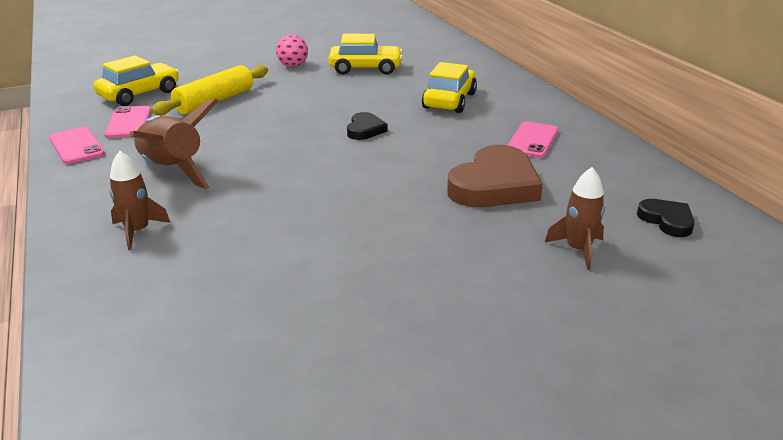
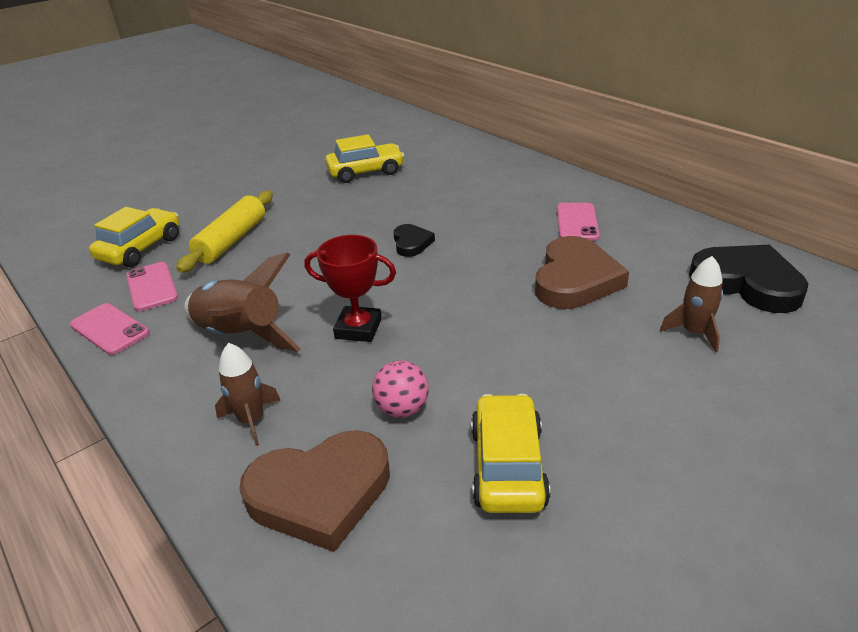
camera: 15 degrees left, 5 degrees up
pink ball [276,34,308,67] -> pink ball moved to [372,361,429,418]
yellow car [422,62,477,113] -> yellow car moved to [471,394,550,513]
black heart [637,199,695,237] -> black heart [689,245,808,313], size x1.92
none -> brown heart [239,430,390,552]
none -> red trophy [305,235,396,342]

